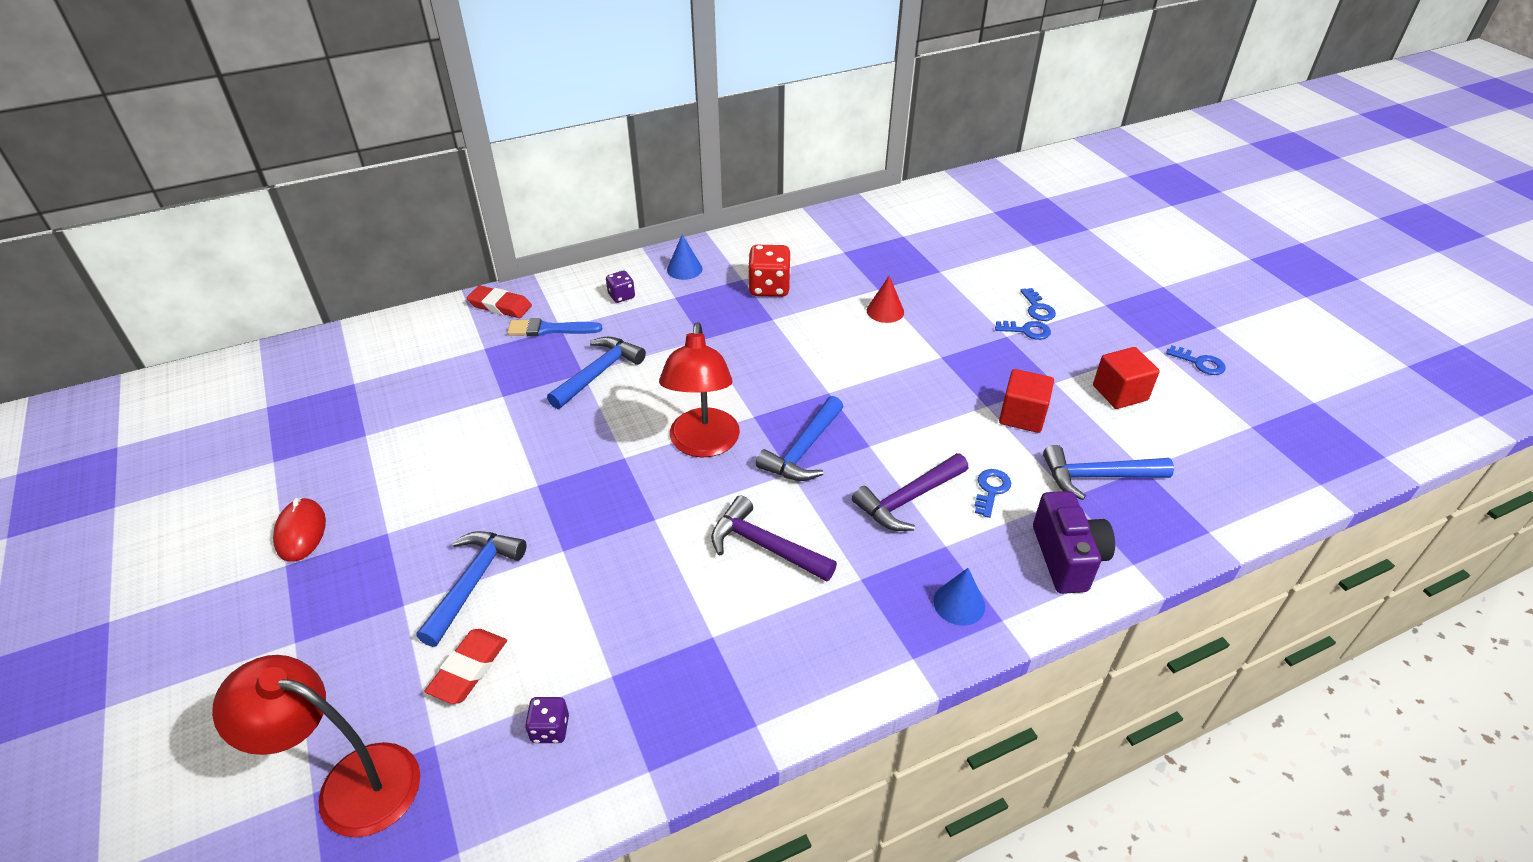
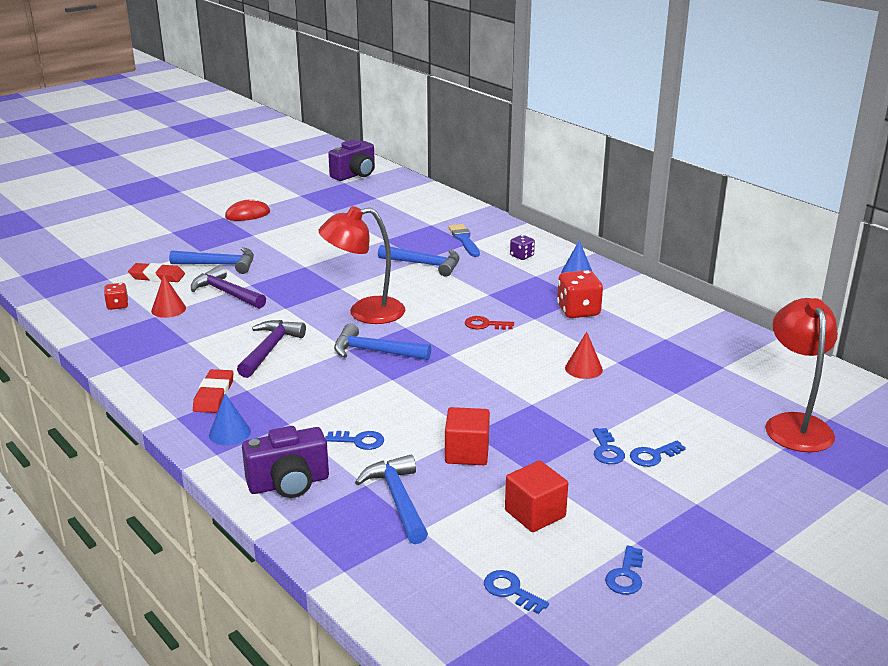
camera: 75 degrees right, 15 degrees down
red lamp [212,655,420,837] -> red lamp moved to [765,298,838,452]
red eraser [467,285,532,318] -> red eraser moved to [193,369,233,413]
purple dice [525,697,569,743] -> red dice [104,283,128,310]
purple hammer [852,453,968,531] -> purple hammer moved to [191,265,266,309]
none -> red cone [151,275,186,318]
none -> purple camera [328,139,375,181]
none -> red key [465,316,514,330]
none -> blue key [484,570,549,614]

